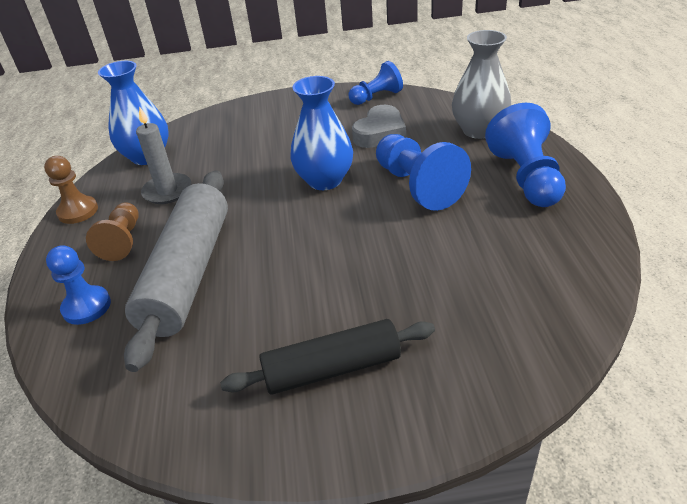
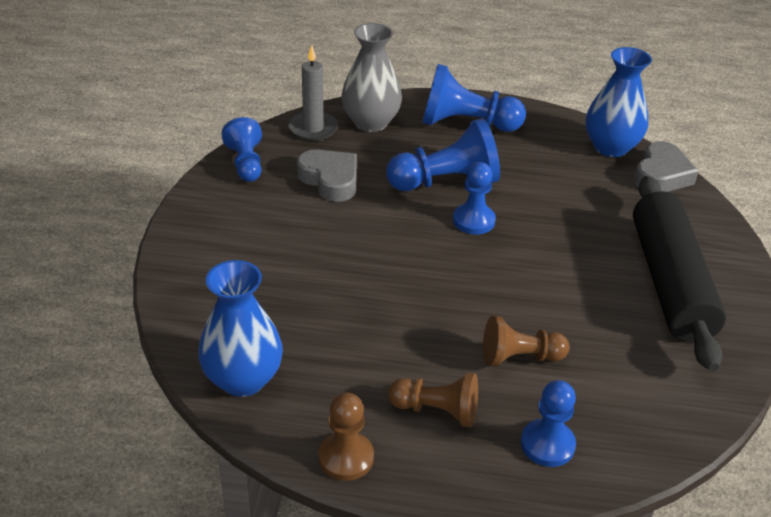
camera: 80 degrees left, 0 degrees up
grey rolling pin [124,171,228,372] -> brown pawn [483,316,570,367]
grey candle [136,106,191,204] -> grey candle moved to [288,46,338,141]
black rolling pin [220,319,435,395] -> black rolling pin [633,176,726,371], size x1.54
blue vase [290,76,353,190] -> blue vase moved to [586,47,652,157]
none -> blue pawn [453,162,496,234]
none -> grey heart [634,141,699,192]

